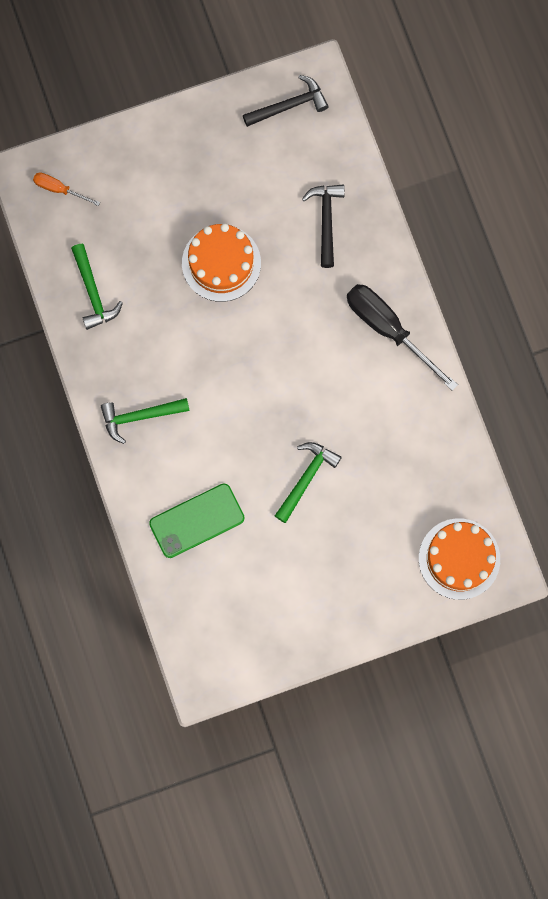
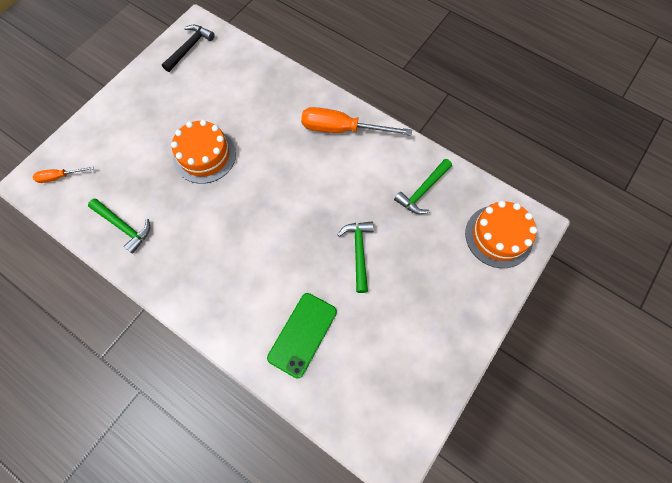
camera: 35 degrees left, 10 degrees down
green hammer [101,398,190,444] -> green hammer moved to [394,159,452,214]
black hammer [302,184,345,268] -> none
black screwdriver [347,284,458,391] -> orange screwdriver [301,107,412,136]

